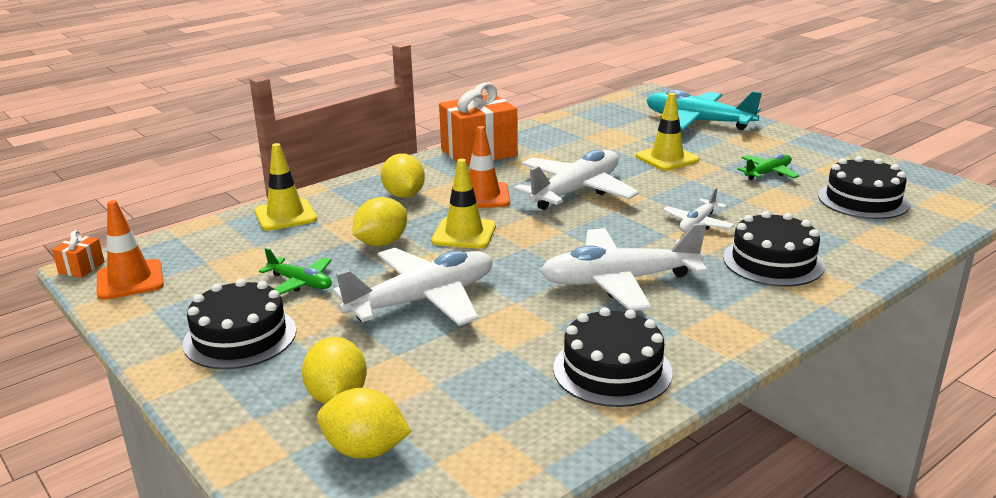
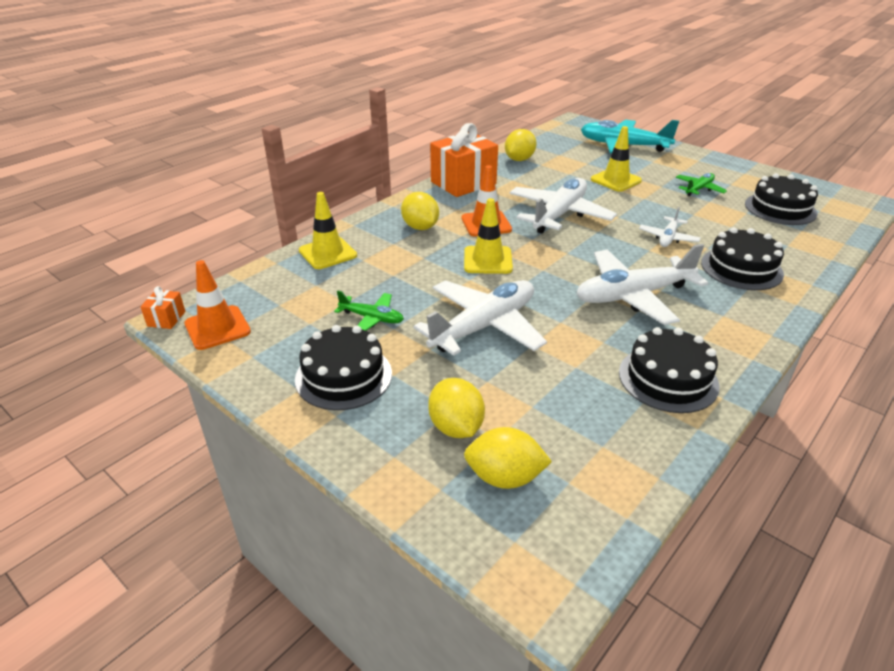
camera: 10 degrees left, 10 degrees up
yellow lemon [353,197,407,246] -> yellow lemon moved to [505,129,537,161]

